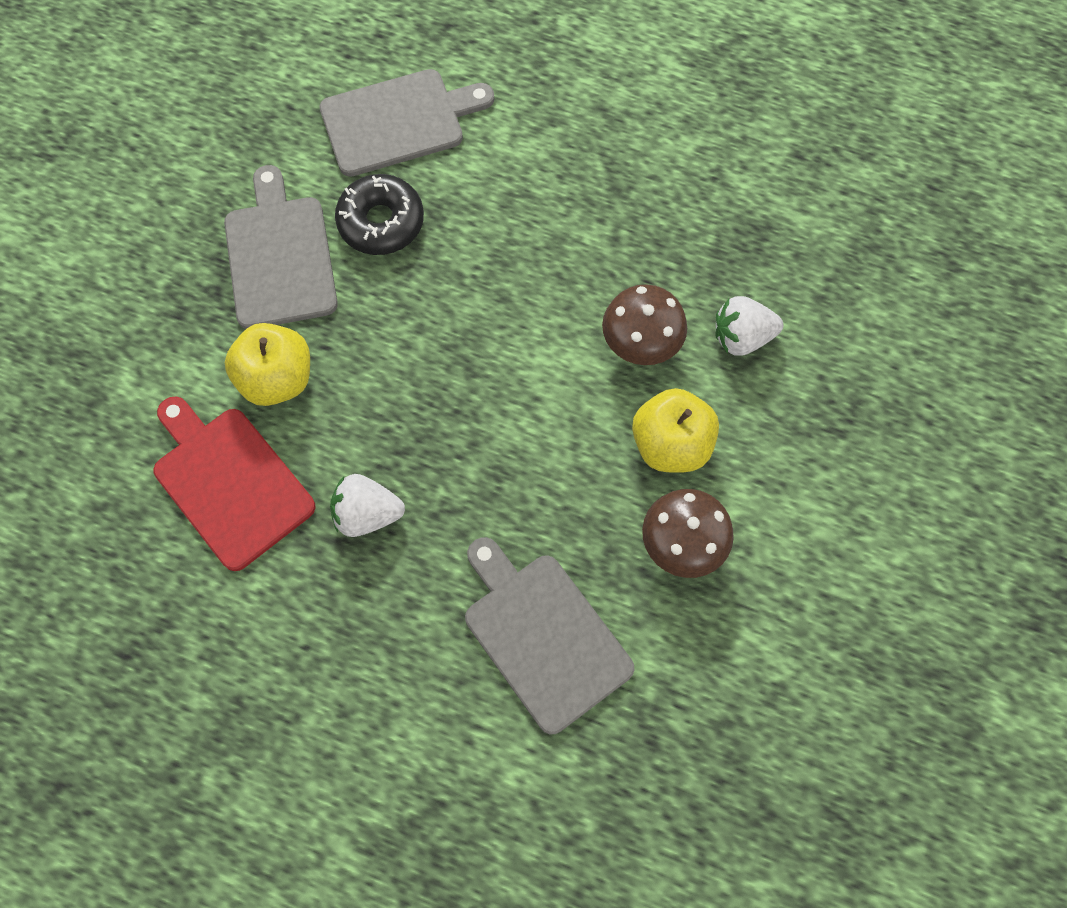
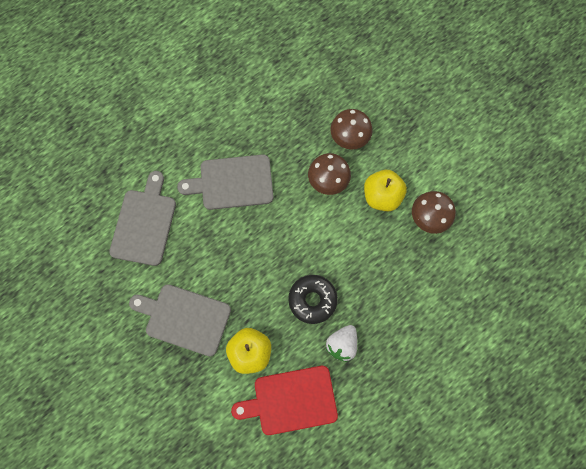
camera: 60 degrees left, 5 degrees up
black donut [335,174,424,255] -> black donut moved to [288,275,338,324]
grey cutting board [465,537,634,734] -> grey cutting board moved to [177,154,274,210]
white strawberry [715,296,783,356] -> brown mushroom [330,109,373,149]

